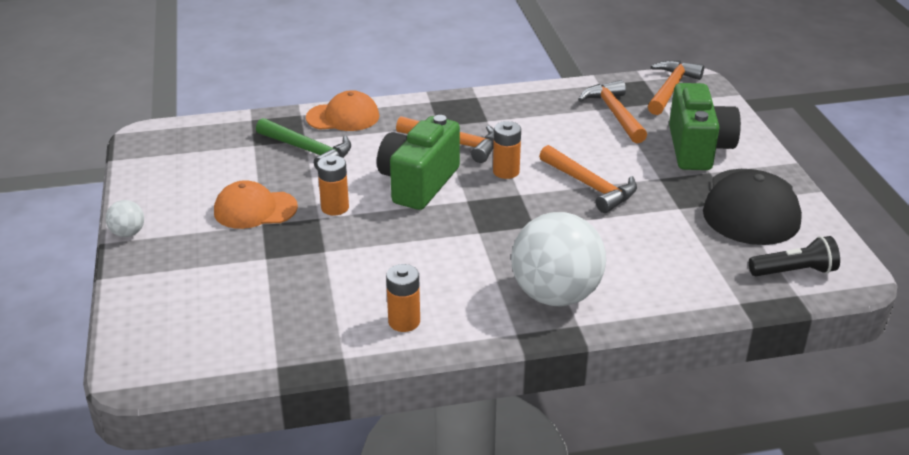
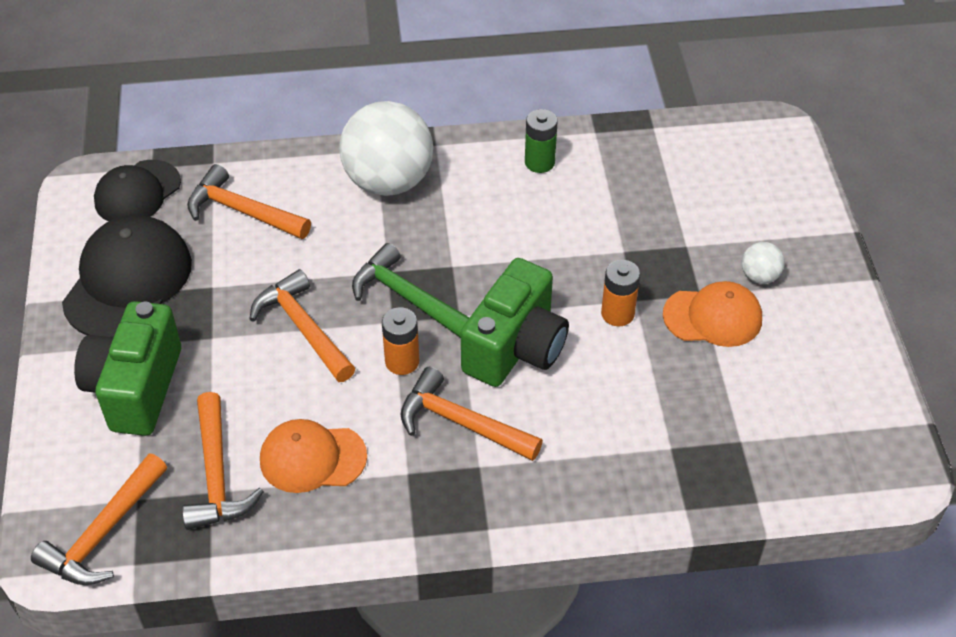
camera: 175 degrees left, 15 degrees up
white ball [106,200,144,237] -> white ball moved to [742,242,785,284]
green hammer [256,118,351,170] -> green hammer moved to [352,243,470,338]
orange cap [306,90,379,131] -> orange cap moved to [260,419,367,493]
orange battery [386,264,420,332] -> green battery [525,109,558,173]
black flashlight [749,236,840,276] -> black cap [94,160,181,221]
none -> orange hammer [187,164,311,239]

